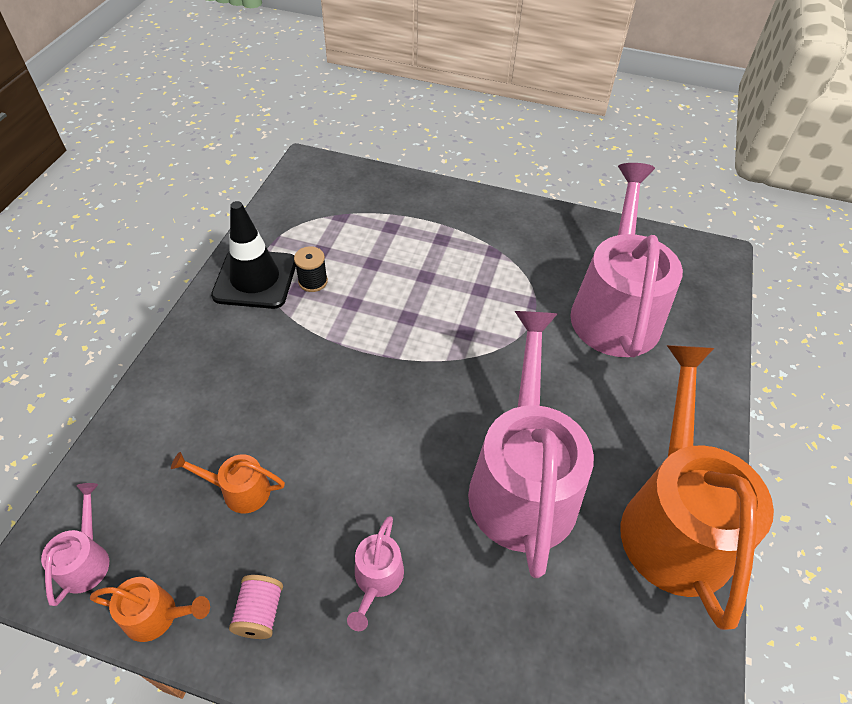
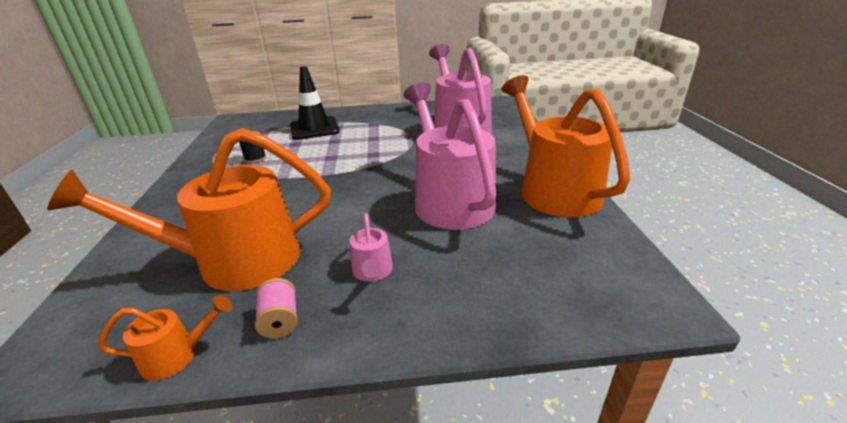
camera: 20 degrees left, 20 degrees down
pink watering can [41,483,109,606] -> none
orange watering can [171,452,285,513] -> orange watering can [47,128,331,291], size x2.41
black traffic cone [211,201,296,309] -> black traffic cone moved to [290,66,340,140]

